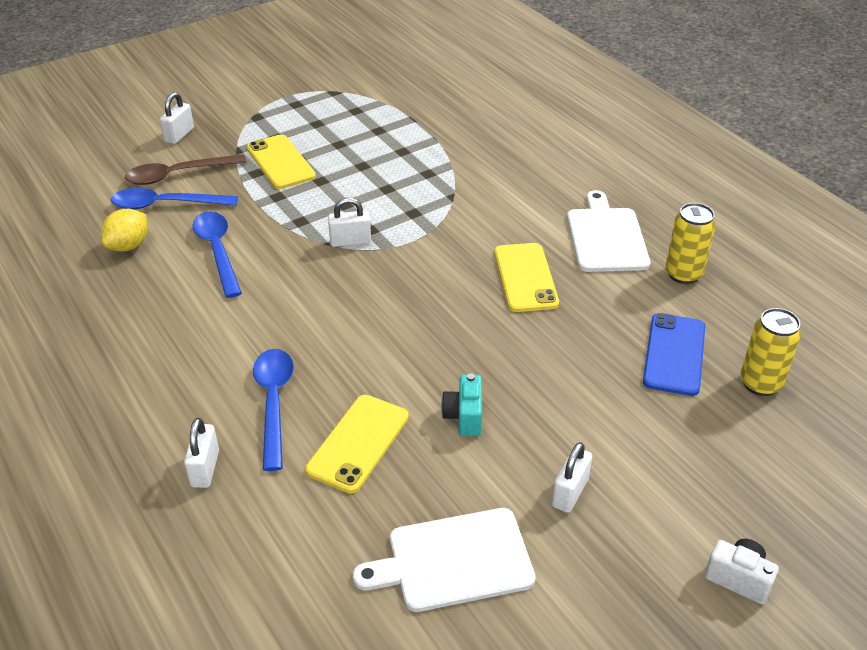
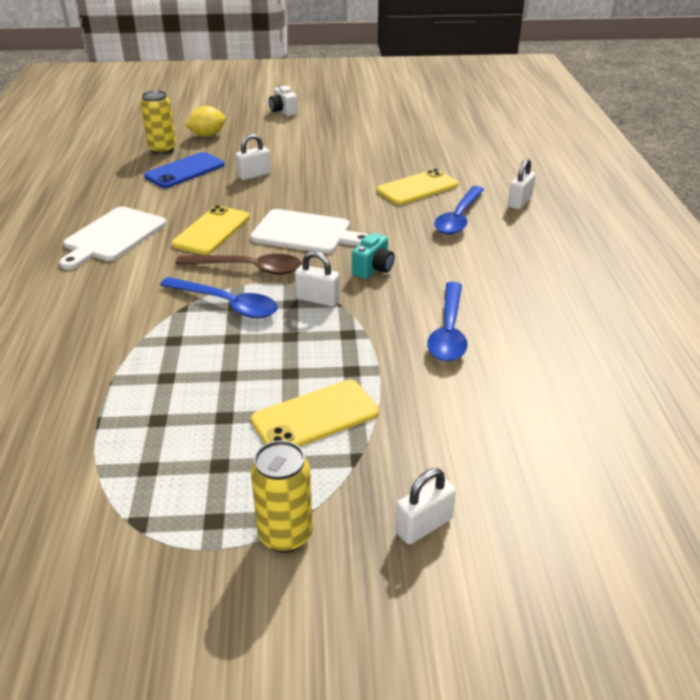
camera: 150 degrees left, 5 degrees down
yellow lemon [101,209,148,252] -> yellow lemon moved to [185,106,226,137]
blue spoon [111,188,238,209] -> blue spoon moved to [160,277,278,318]
brown spoon [125,154,246,185] -> brown spoon moved to [176,254,302,275]
yellow phone [247,134,316,189] -> yellow phone turned 60 degrees clockwise [251,380,379,446]
white cutting board [353,508,536,612] -> white cutting board moved to [250,209,368,254]
turquoise camera [441,373,482,436] -> turquoise camera moved to [352,233,394,279]
white padlock [552,442,592,513] -> white padlock moved to [235,134,271,180]
yellow can [666,203,716,284] -> yellow can moved to [251,440,313,553]

